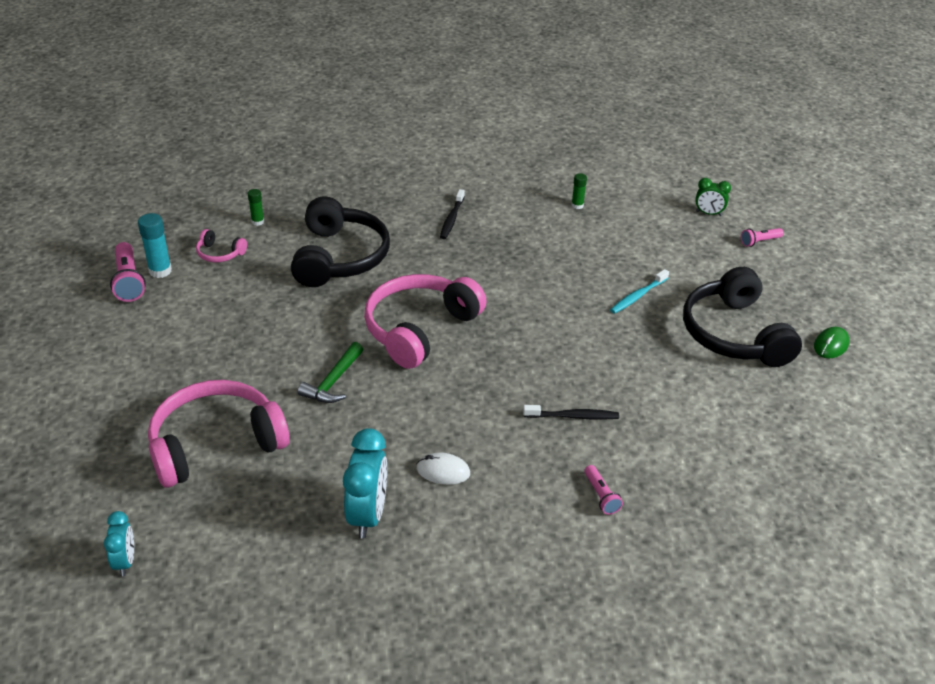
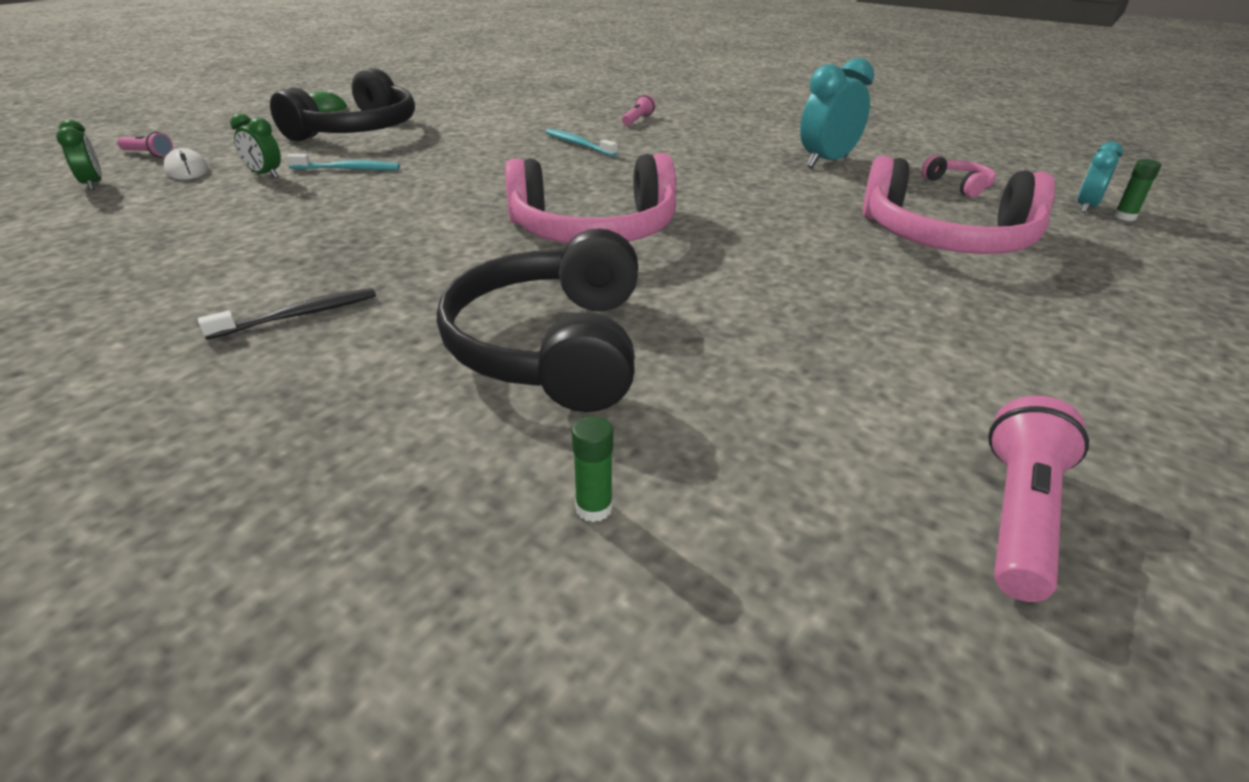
camera: 135 degrees left, 5 degrees down
turquoise glue stick [138,213,172,278] -> none
pink headphones [196,229,247,262] -> pink headphones moved to [922,155,996,198]
black headphones [291,196,390,287] -> black headphones turned 45 degrees counterclockwise [437,229,638,412]
green hammer [298,342,363,403] -> none
white mouse [417,452,470,485] -> white mouse moved to [164,148,208,180]
black toothbrush [523,405,619,420] -> turquoise toothbrush [545,129,618,157]
green glue stick [572,173,587,209] -> green glue stick moved to [1114,159,1161,221]
none -> green clock [230,113,281,178]

